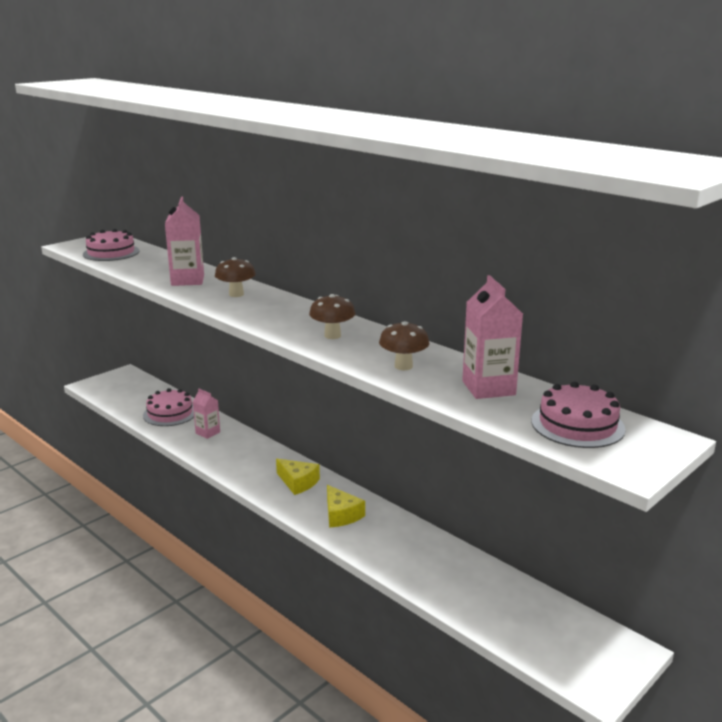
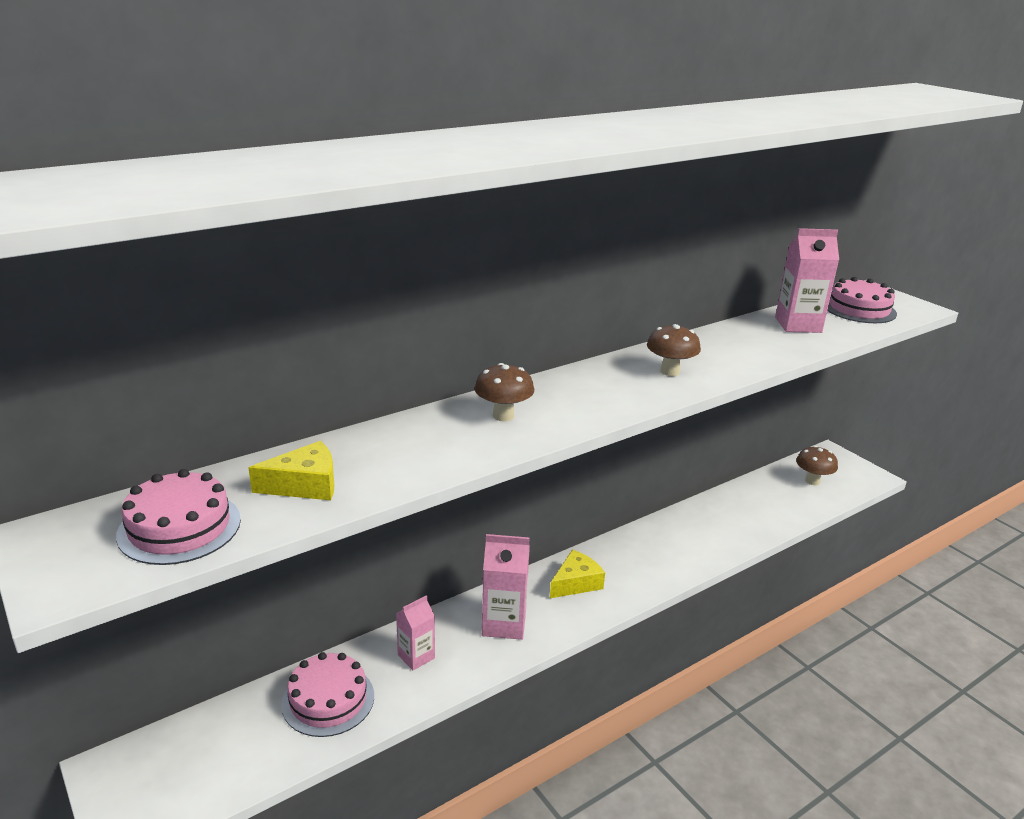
camera: 80 degrees left, 5 degrees up
pink carton [165,197,204,286] -> pink carton moved to [482,534,530,640]
yellow cheese [327,485,365,528] -> yellow cheese moved to [248,441,334,500]
brown mushroom [379,321,429,370] -> brown mushroom moved to [796,446,838,485]

